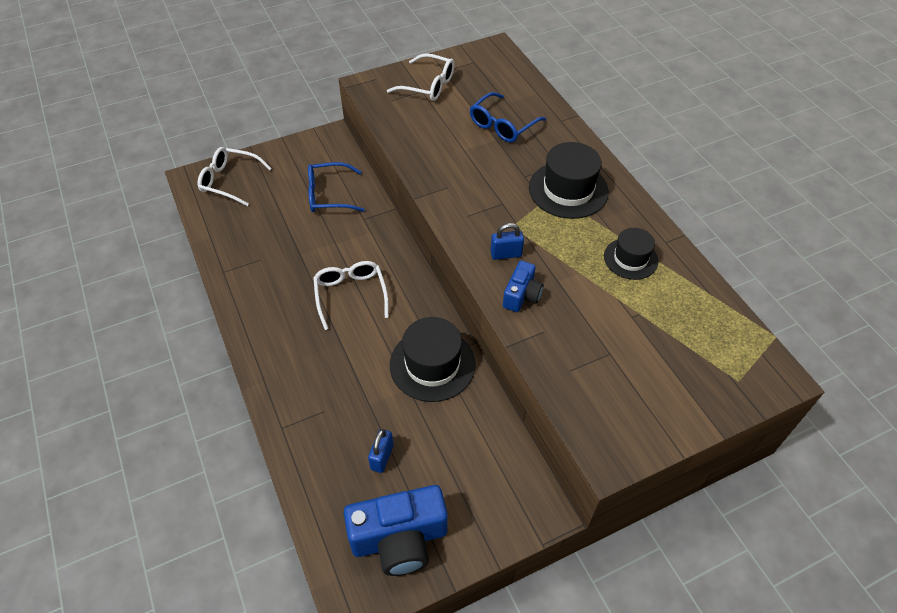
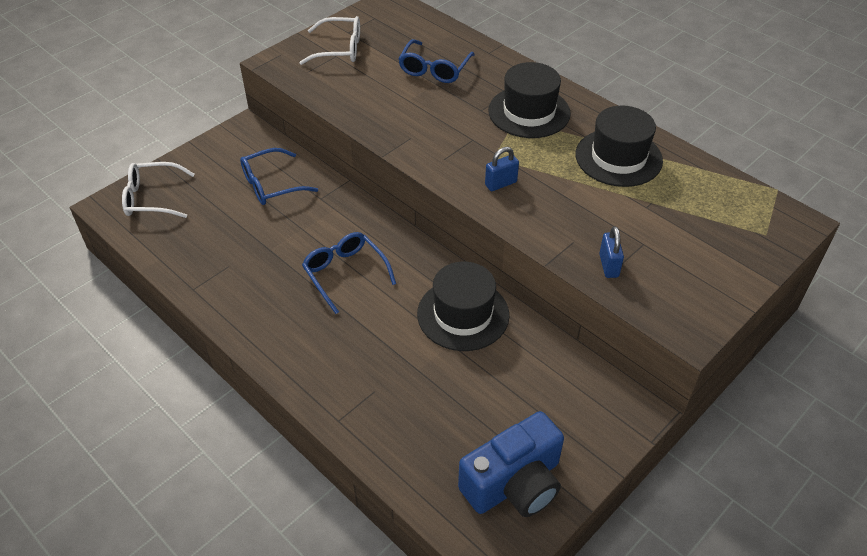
camera: 20 degrees left, 5 degrees down
white glasses [313,261,389,330] -> blue glasses [302,232,396,314]
blue padlock [368,429,393,473] -> blue padlock moved to [599,226,624,278]
blue camera [503,261,544,312] -> none
black hat [604,228,658,280] -> black hat [576,106,663,187], size x1.59

